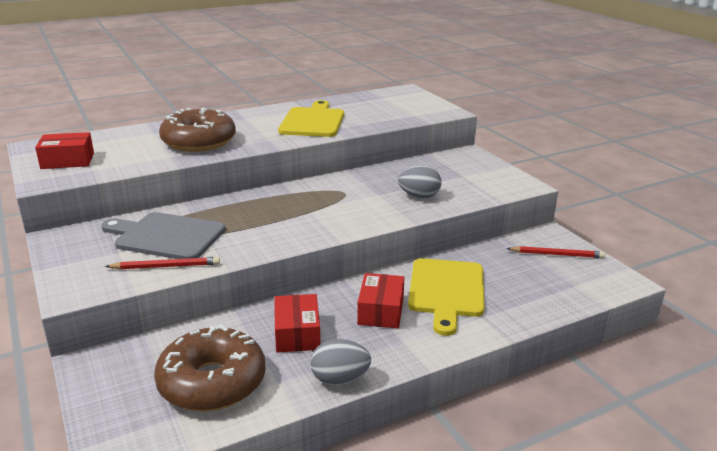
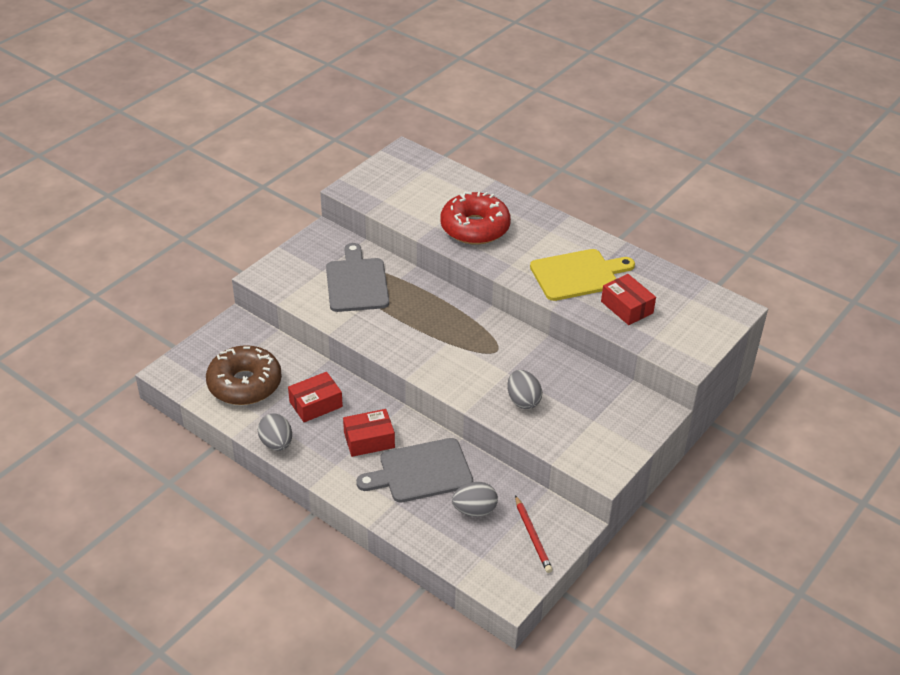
camera: 65 degrees right, 15 degrees up
red box [35,132,94,169] -> red box moved to [601,274,656,325]
red pencil [105,257,220,270] -> none
brown donut [159,108,236,152] -> red donut [440,192,511,245]
yellow cutting board [408,258,485,336] -> grey cutting board [356,438,473,502]
none -> grey egg [452,482,498,517]

